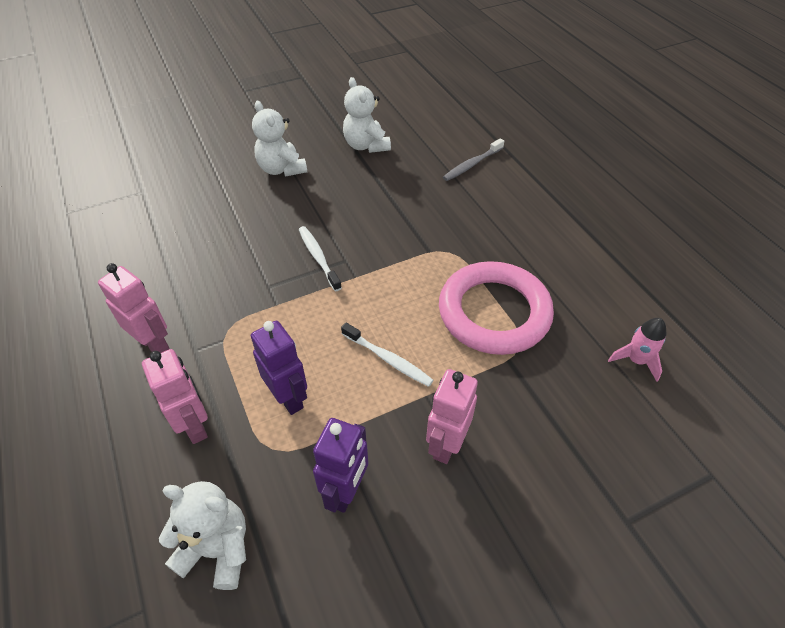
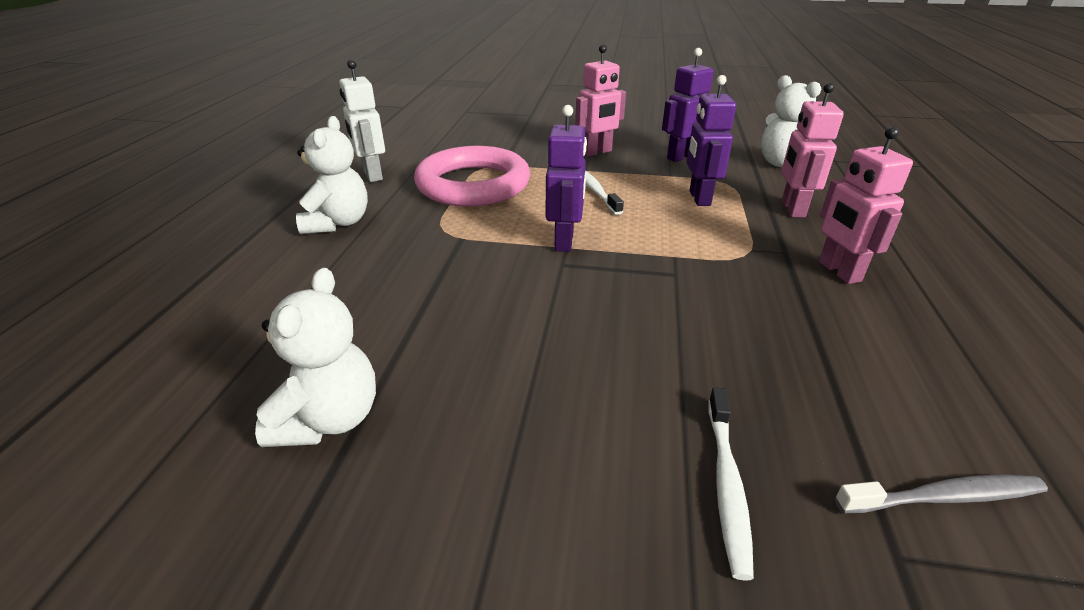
camera: 145 degrees left, 15 degrees down
white teddy bear [252,101,307,177] -> white teddy bear moved to [296,116,368,234]
white toothbrush [299,226,342,291] -> white toothbrush moved to [709,387,754,581]
grey toothbrush [443,138,504,181] -> grey toothbrush moved to [835,475,1048,513]
pink rocket [608,318,666,382] -> none
none -> white robot [339,60,385,182]
none -> purple robot [546,105,587,252]

